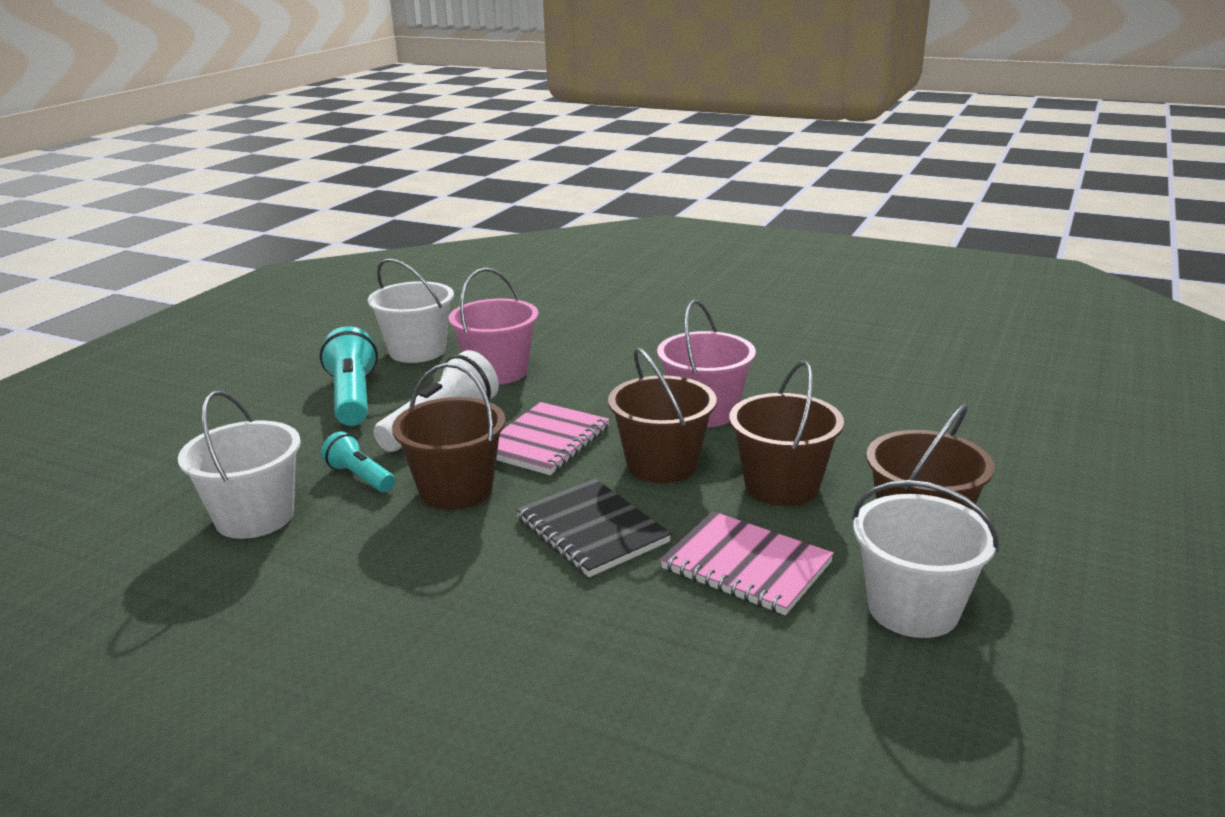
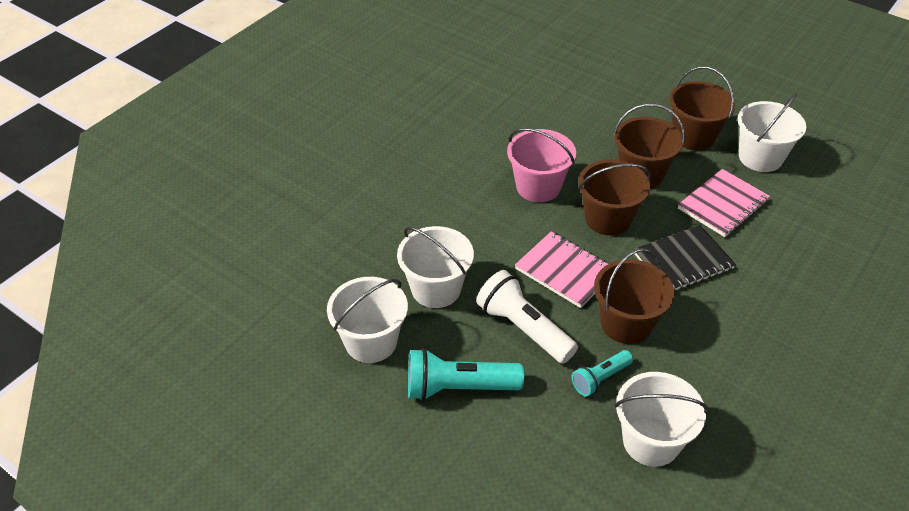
camera: 80 degrees left, 20 degrees up
pink bucket [449,268,539,385] -> white bucket [397,226,474,308]

